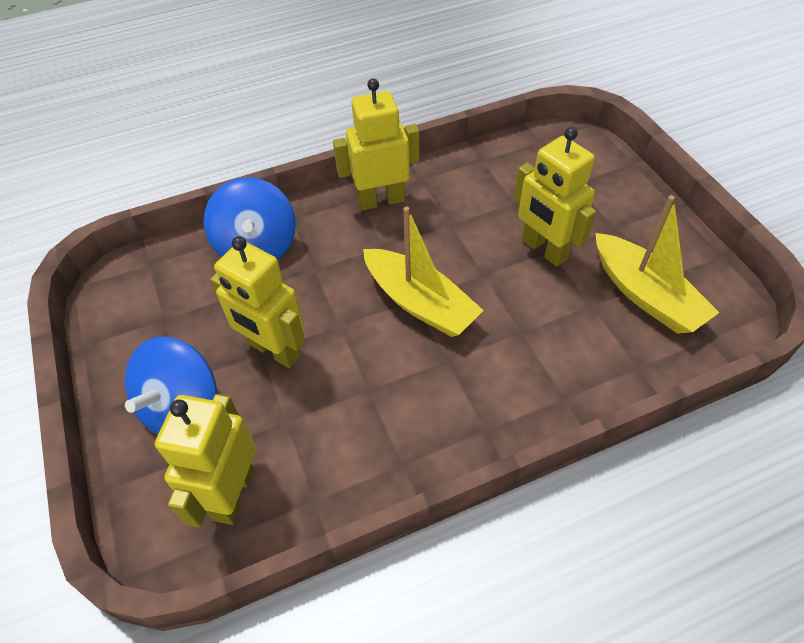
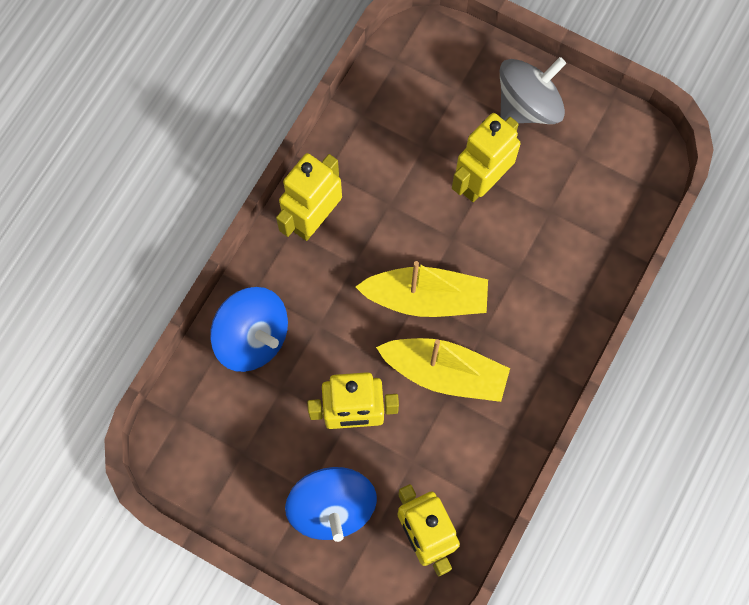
camera: 40 degrees left, 20 degrees up
yellow robot [514,127,596,267] -> yellow robot turned 120 degrees clockwise [452,113,521,202]
yellow boat [595,195,719,334] -> yellow boat moved to [376,338,510,402]
none -> grey spinning top [500,57,566,124]

